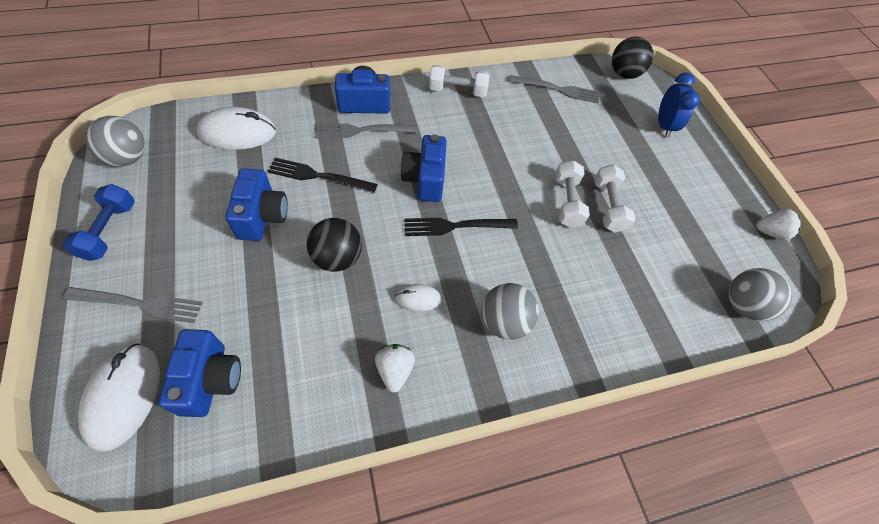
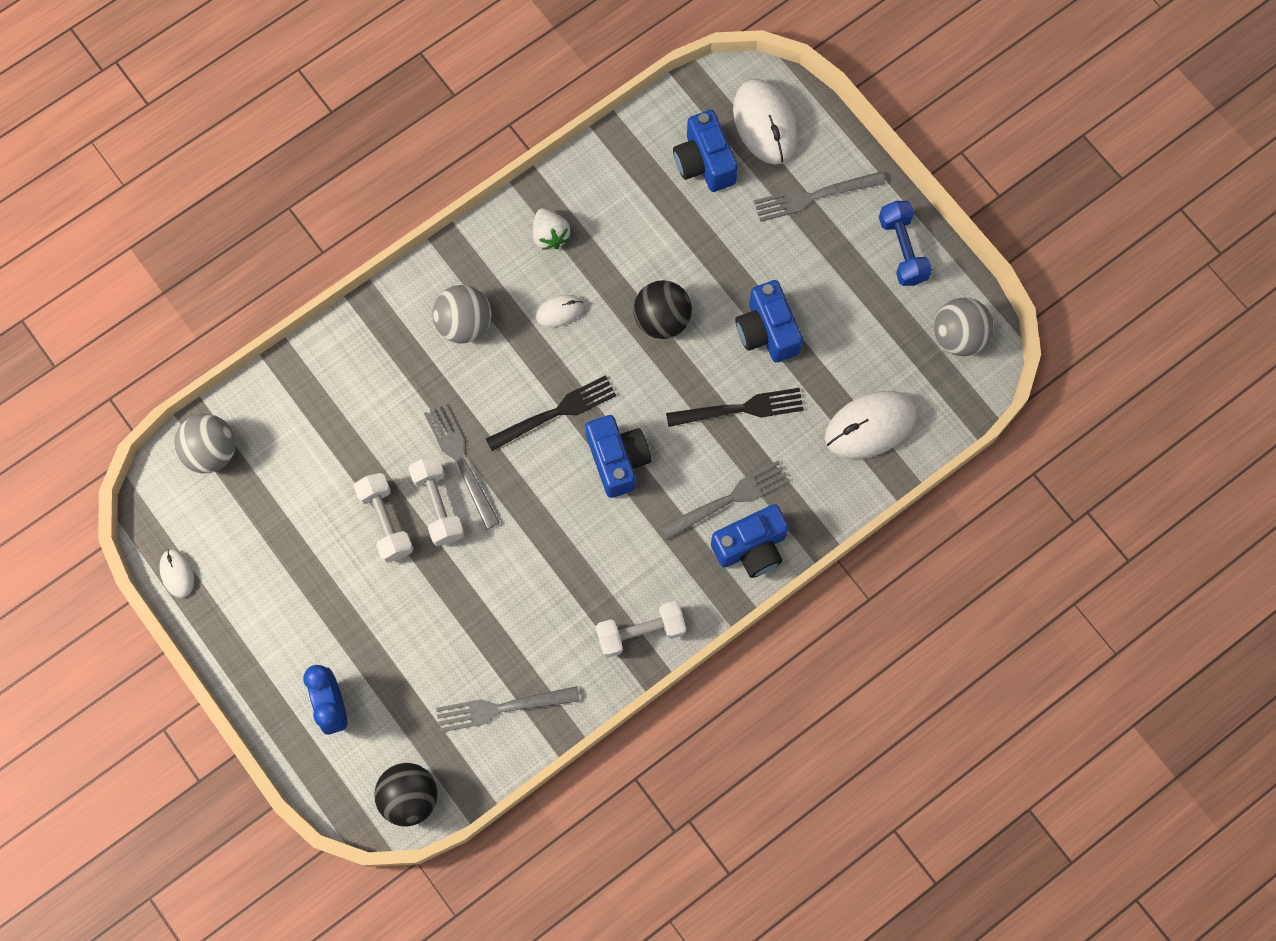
camera: 165 degrees right, 15 degrees up
white strawberry [756,208,801,240] -> white mouse [159,549,194,598]
none -> grey fork [424,403,500,530]

